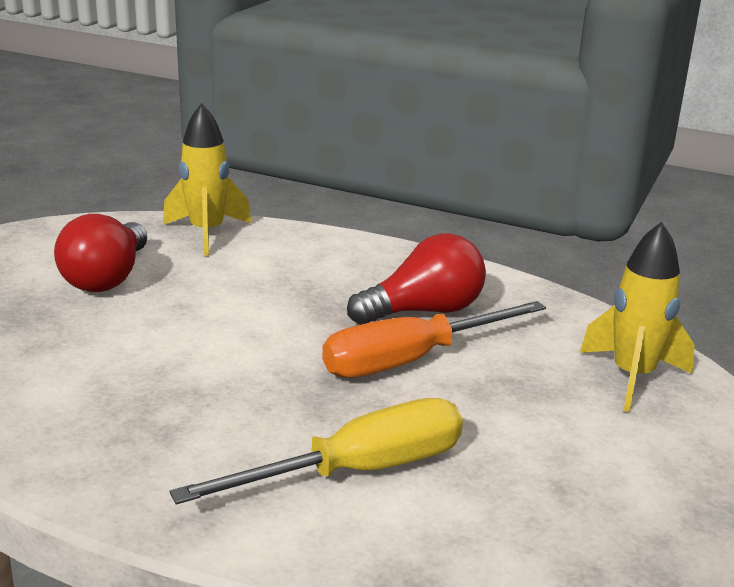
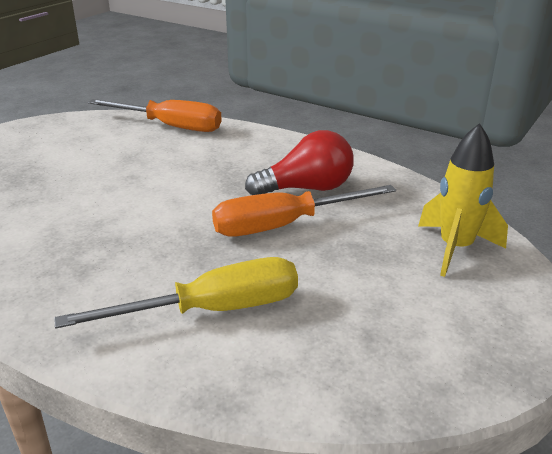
camera: 10 degrees right, 5 degrees up
red light bulb [54,214,147,292] -> none
yellow rocket [163,103,252,256] -> orange screwdriver [88,99,222,132]

